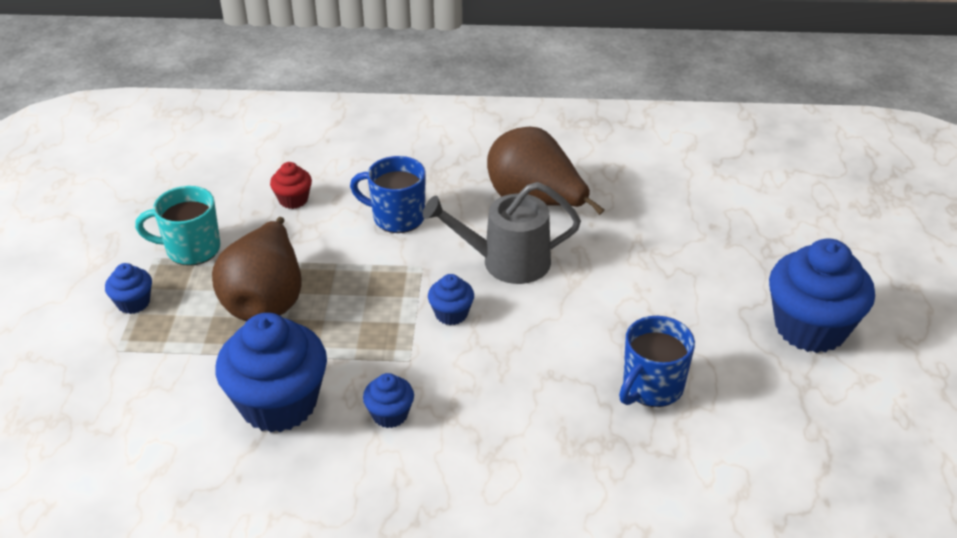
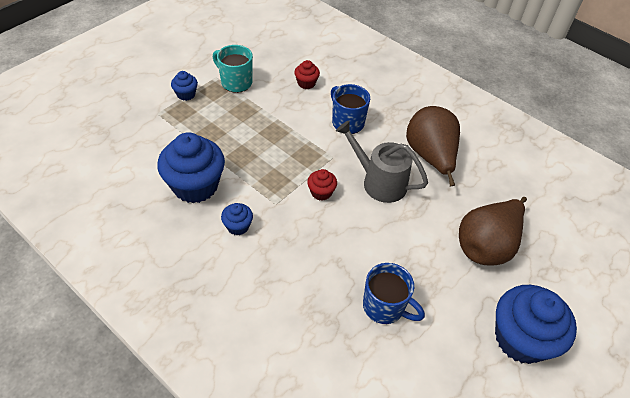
camera: 35 degrees right, 10 degrees up
brown pear [212,217,302,321] -> brown pear moved to [459,197,527,266]
blue cupcake [428,274,474,325] -> red cupcake [307,169,337,201]
blue mug [619,316,695,407] -> blue mug turned 135 degrees counterclockwise [363,263,425,324]

